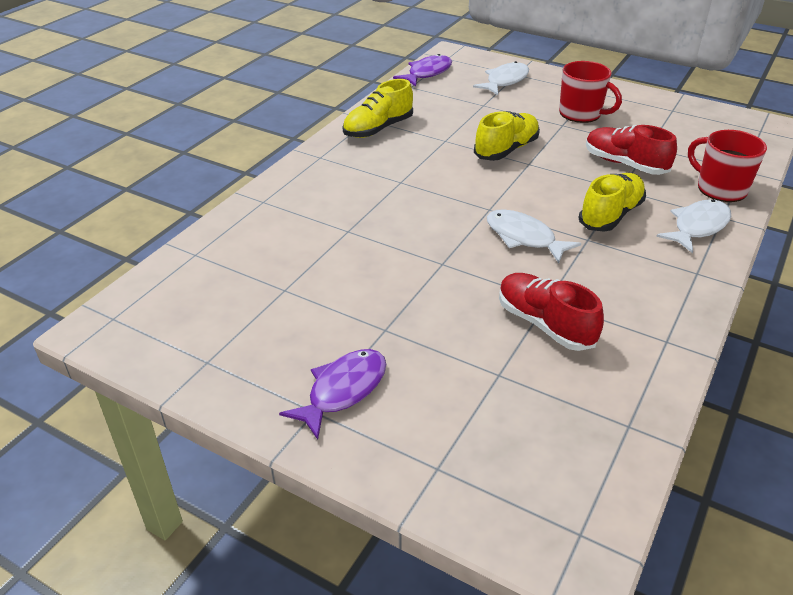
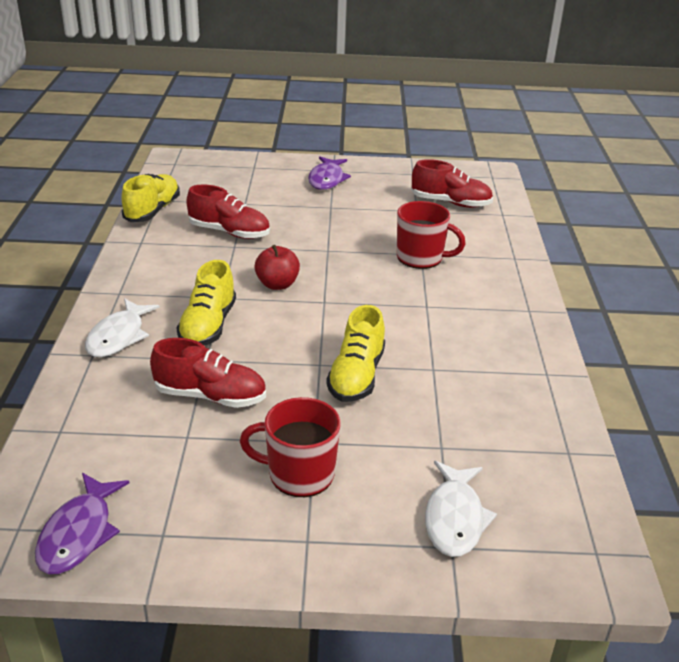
camera: 150 degrees right, 5 degrees down
yellow shoe [343,79,413,138] -> yellow shoe moved to [121,174,180,222]
purple fish [393,54,452,87] -> purple fish moved to [35,473,129,574]
white fish [487,209,581,263] -> red apple [255,245,300,290]
red mug [688,130,767,202] -> red mug moved to [397,201,466,269]
none -> red shoe [411,159,493,208]

